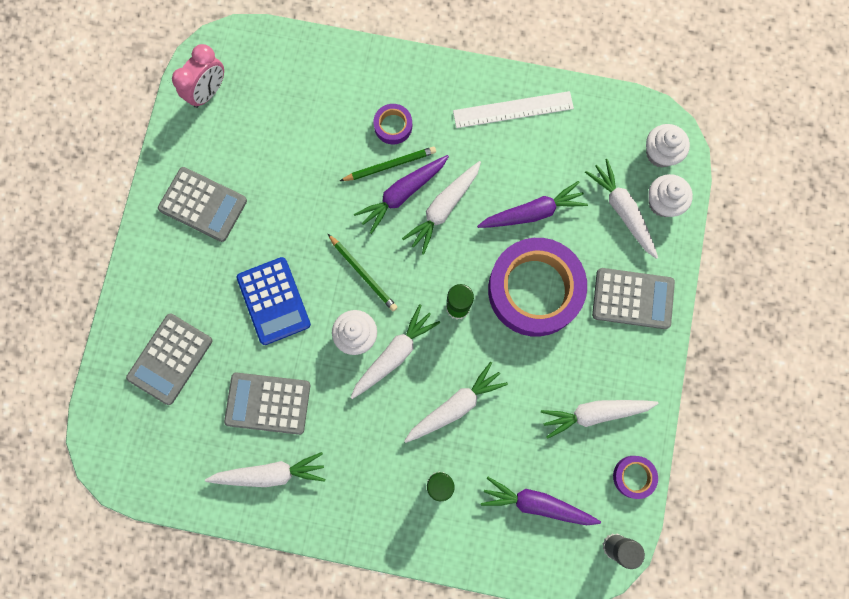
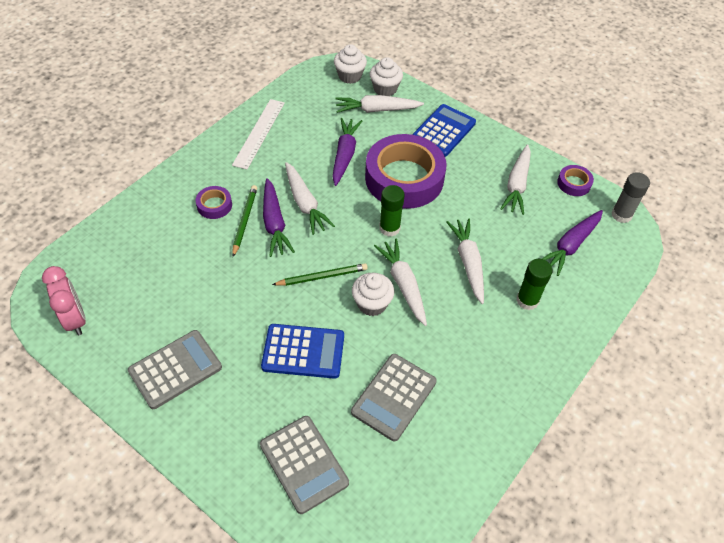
camera: 65 degrees left, 25 degrees down
white carrot [205,452,326,487] -> none
grey calculator [592,268,675,329] -> blue calculator [412,104,476,157]

